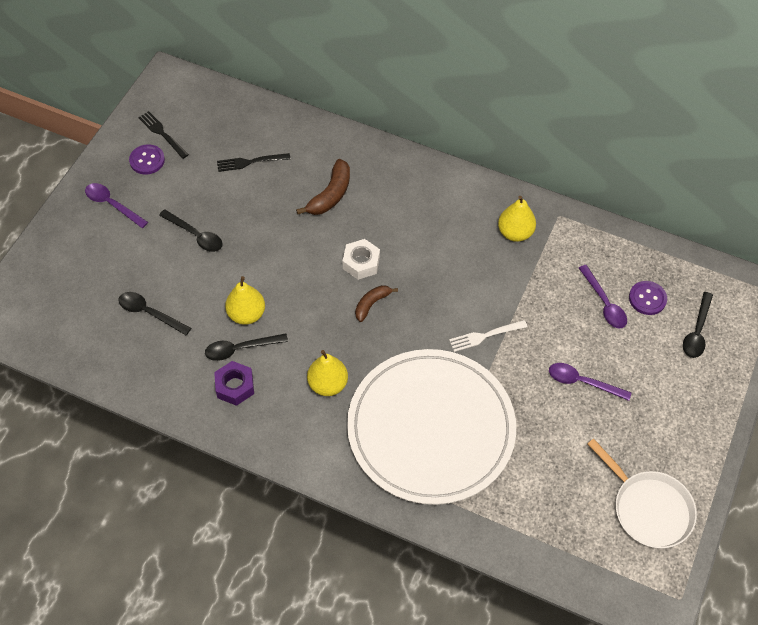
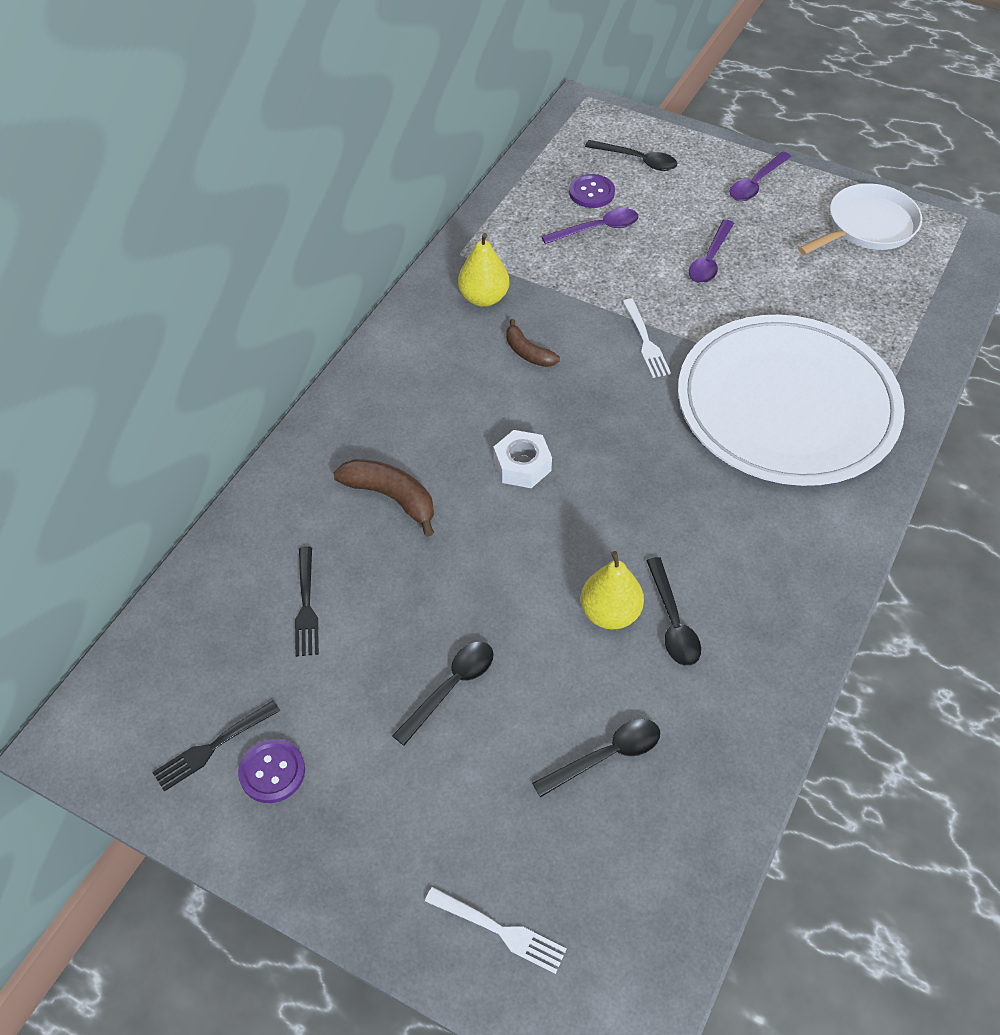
camera: 85 degrees left, 5 degrees down
purple spoon [85,183,148,228] -> purple spoon moved to [730,152,791,201]
black spoon [119,292,191,335] -> black spoon turned 150 degrees counterclockwise [532,719,660,797]
purple nut [214,361,254,406] -> none
yellow pear [307,350,348,396] -> none
brown banana [355,285,398,322] -> brown banana moved to [506,319,560,367]
none -> white fork [425,887,567,974]

